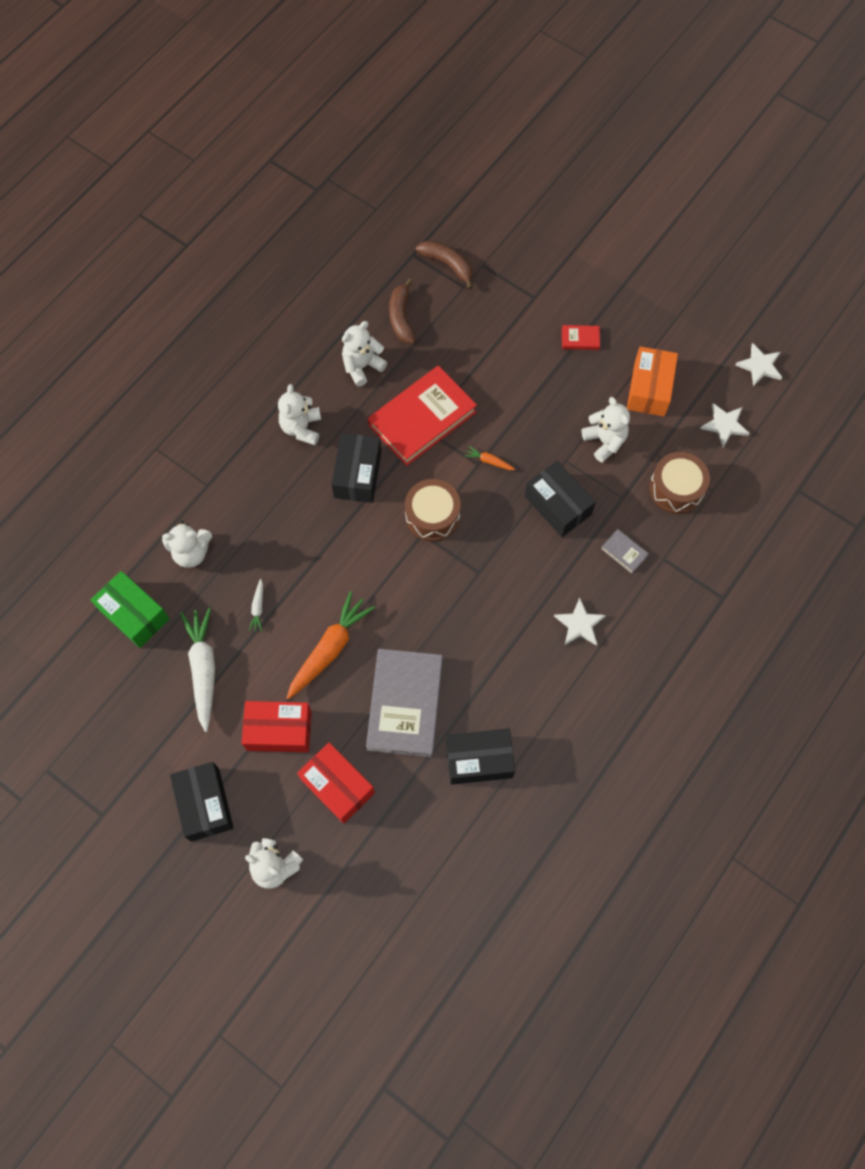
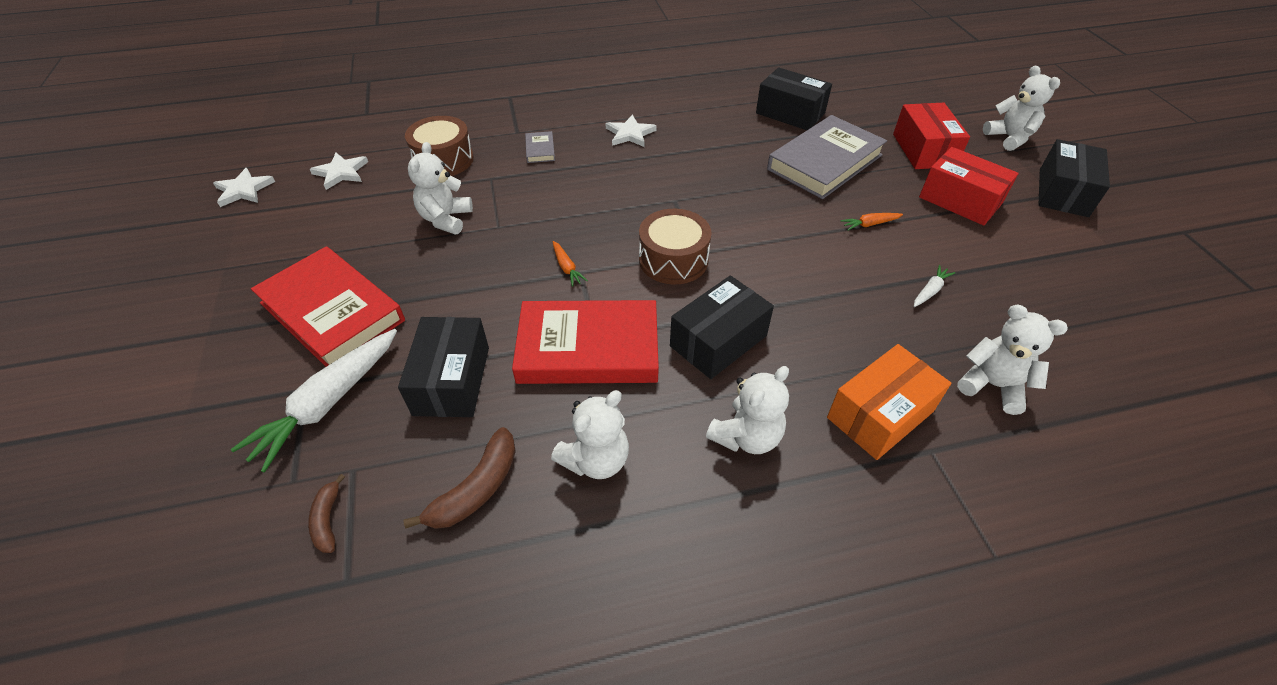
camera: 140 degrees left, 20 degrees down
green box [91,571,170,648] -> none
white carrot [180,608,215,732] -> white carrot moved to [231,329,397,473]
orange carrot [287,591,375,700] -> orange carrot [841,213,903,230], size x0.45
white teddy bear [342,321,387,386] -> white teddy bear turned 45 degrees counterclockwise [551,390,629,479]
brown banana [416,241,473,289] -> brown banana [308,474,345,553], size x0.60
black box [525,461,596,537] -> black box moved to [398,317,489,417]
red book [562,325,600,350] -> red book [251,246,405,367], size x2.41
orange box [627,346,678,417] -> orange box moved to [827,344,951,460]

